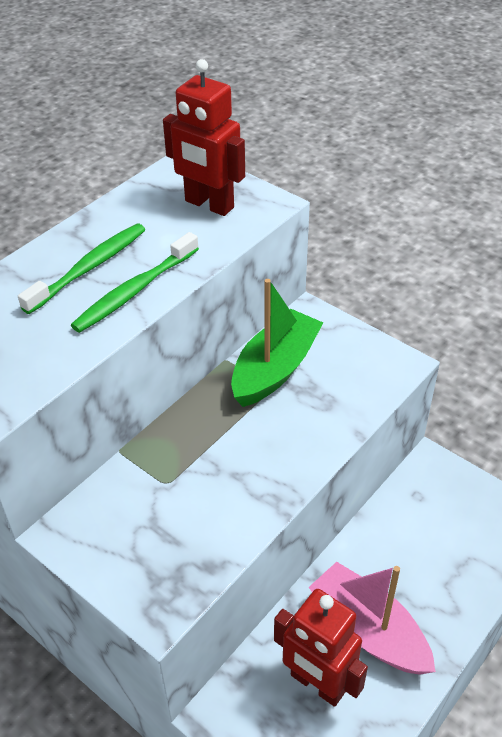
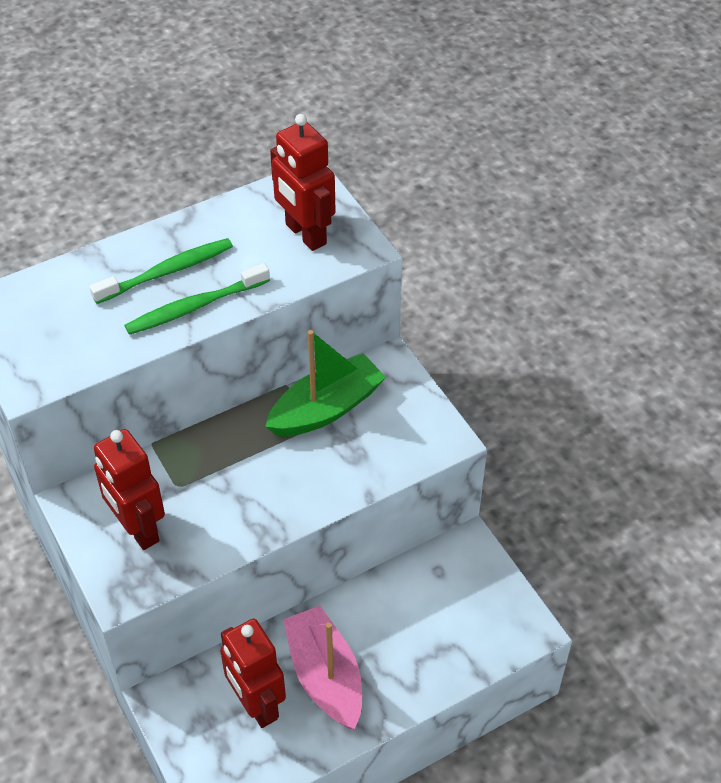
camera: 20 degrees right, 5 degrees up
none -> red robot [94,429,165,550]

